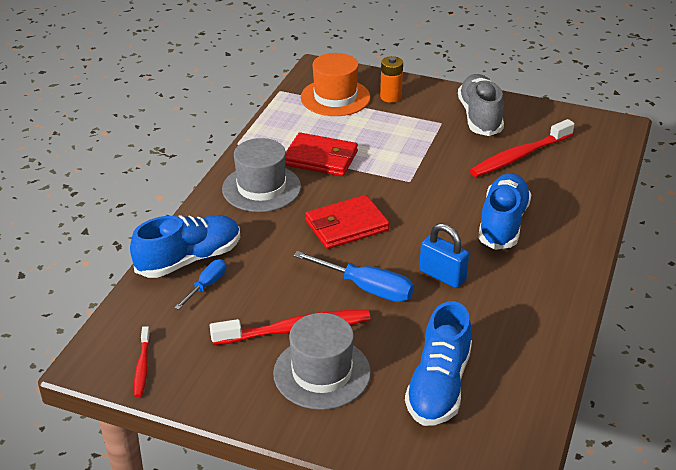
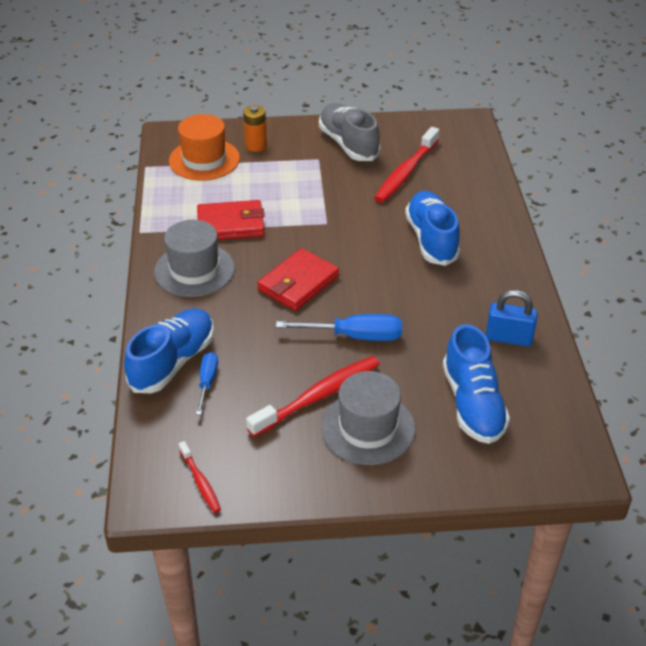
camera: 25 degrees left, 5 degrees up
blue padlock [419,223,469,288] -> blue padlock moved to [486,290,538,346]

